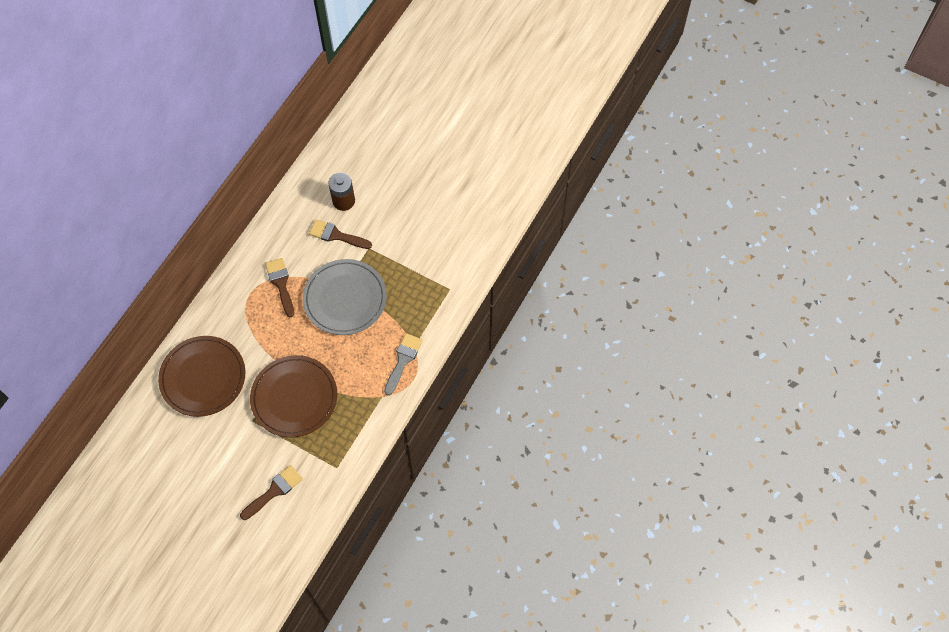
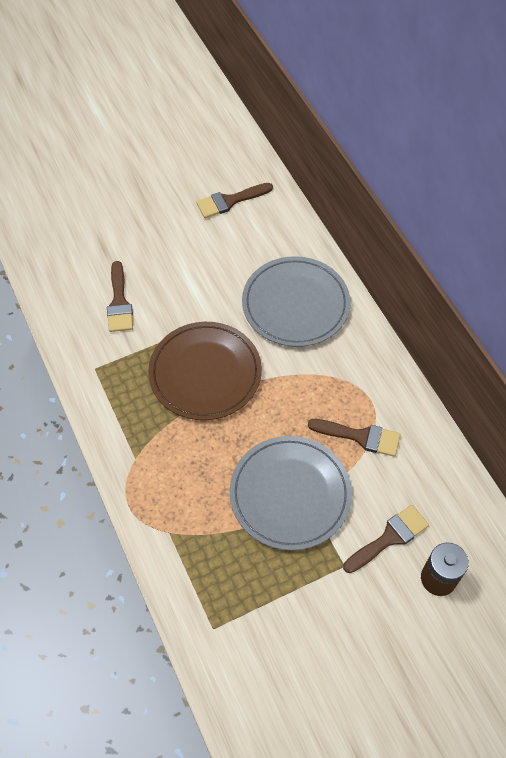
camera: 125 degrees right, 5 degrees down
brown plate [158,336,245,417] -> grey plate [242,256,350,347]
grey brush [384,333,423,395] -> none
none -> brown brush [196,183,273,218]

